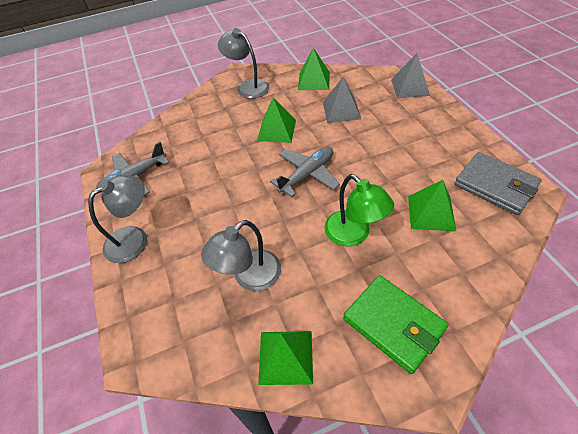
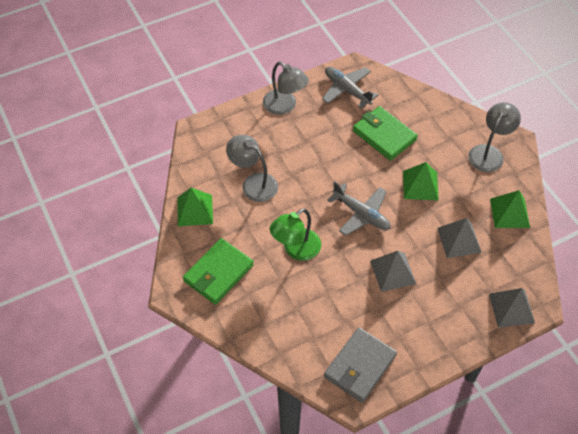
camera: 80 degrees right, 5 degrees up
green pyramid [408,180,456,231] -> none
none -> green wallet [353,106,418,161]
none -> grey pyramid [370,251,416,292]

